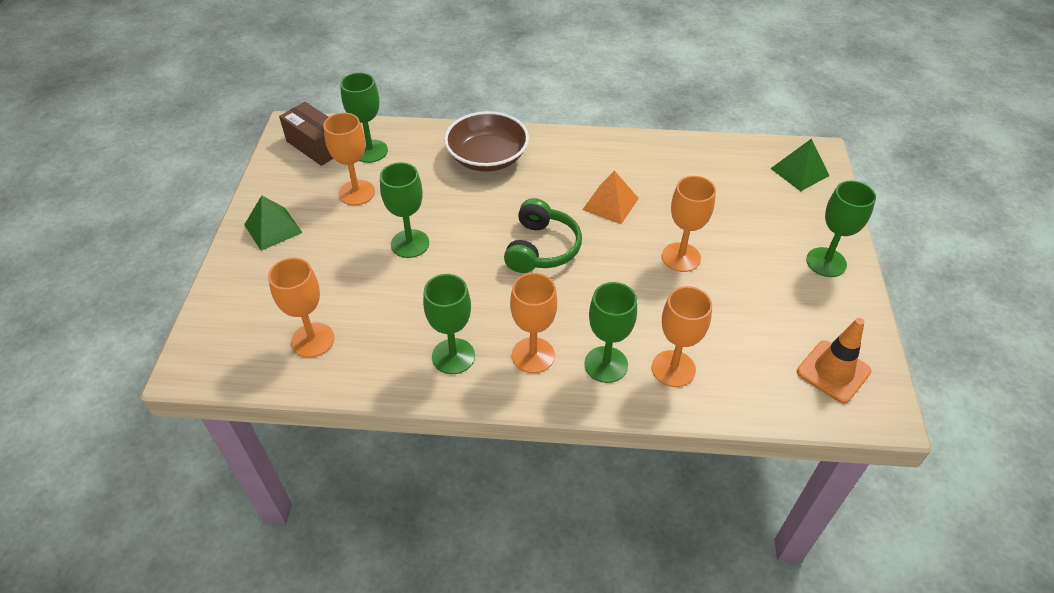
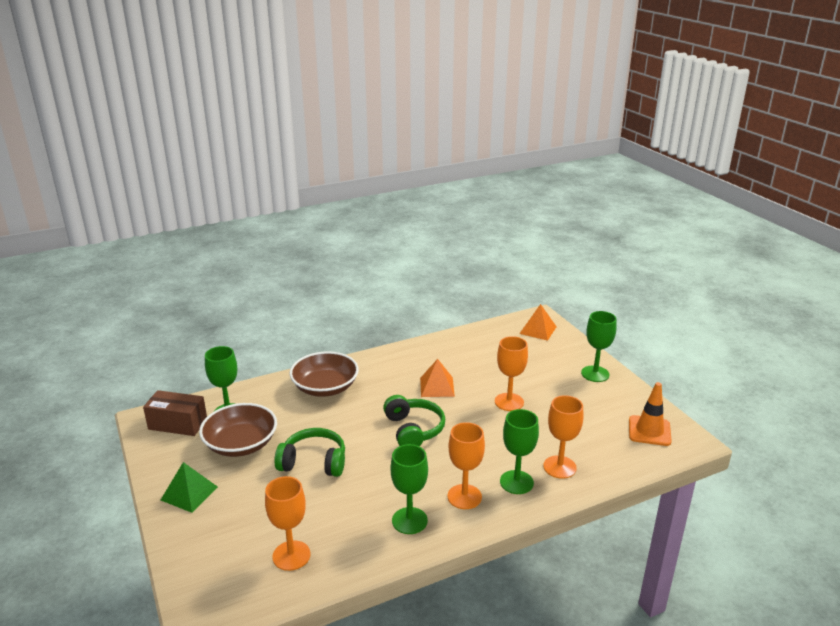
camera: 30 degrees left, 20 degrees down
orange goblet [323,113,375,205] -> brown bowl [199,403,277,457]
green goblet [380,162,429,258] -> green headphones [274,428,345,477]
green pyramid [770,139,829,191] -> orange pyramid [519,304,557,341]

